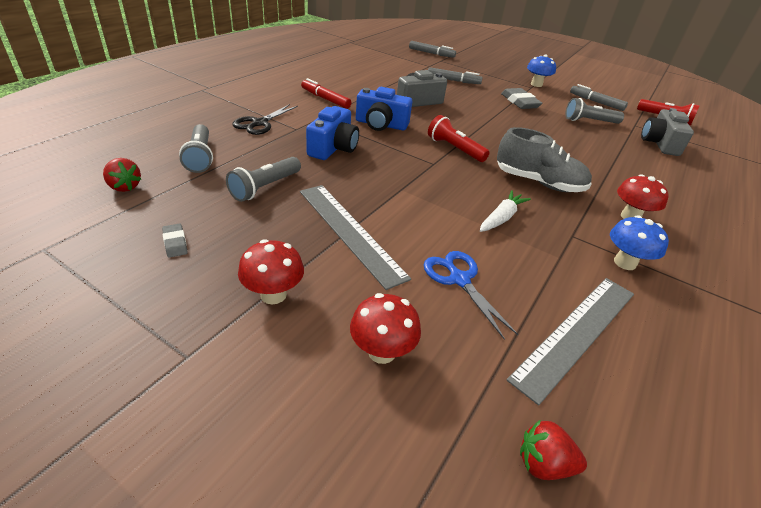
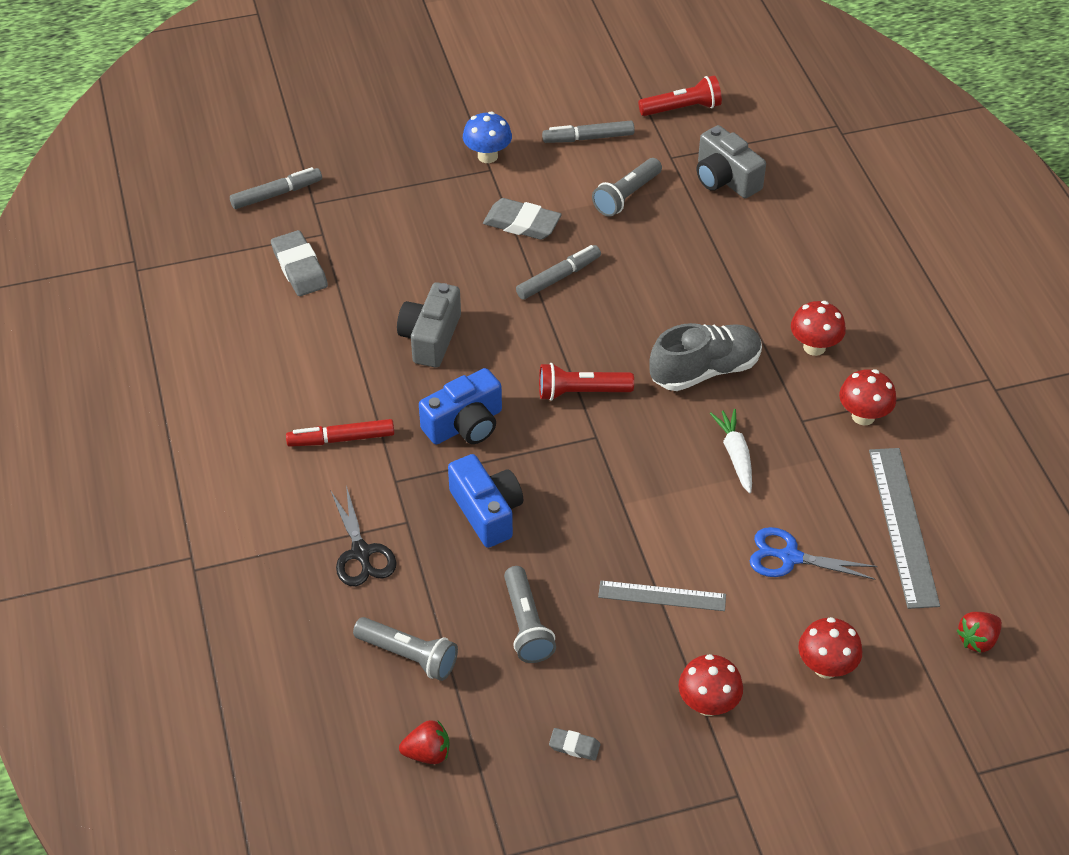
camera: 45 degrees left, 10 degrees up
grey ruler [300,185,411,290] -> grey ruler [598,580,726,611], size x0.62
grey marker [428,67,482,84] -> grey marker moved to [516,245,601,300]
blue mushroom [610,215,669,270] -> red mushroom [839,369,896,425]
none -> grey eraser [271,230,328,296]

